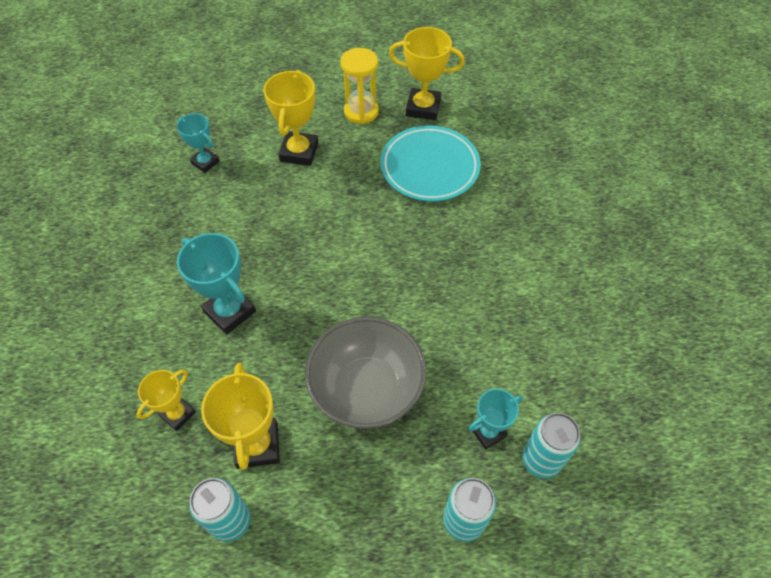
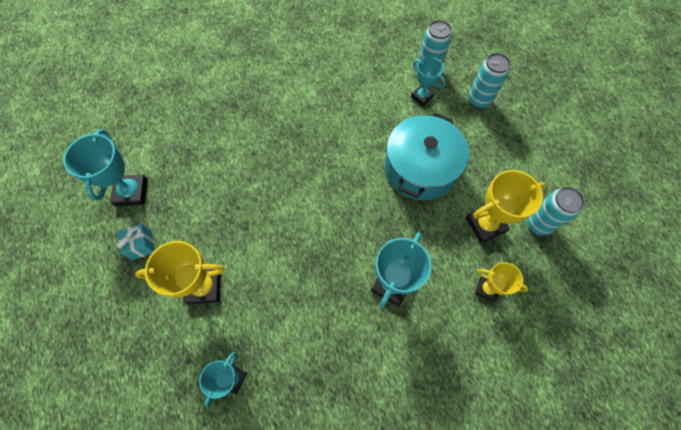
camera: 105 degrees left, 10 degrees up
grey bowl [305,317,426,429] -> turquoise pot [385,113,469,200]
yellow hourglass [340,48,379,124] -> turquoise gift [117,224,155,260]
turquoise plate [380,125,481,202] -> none
yellow trophy [389,27,465,120] -> turquoise trophy [63,129,148,207]

